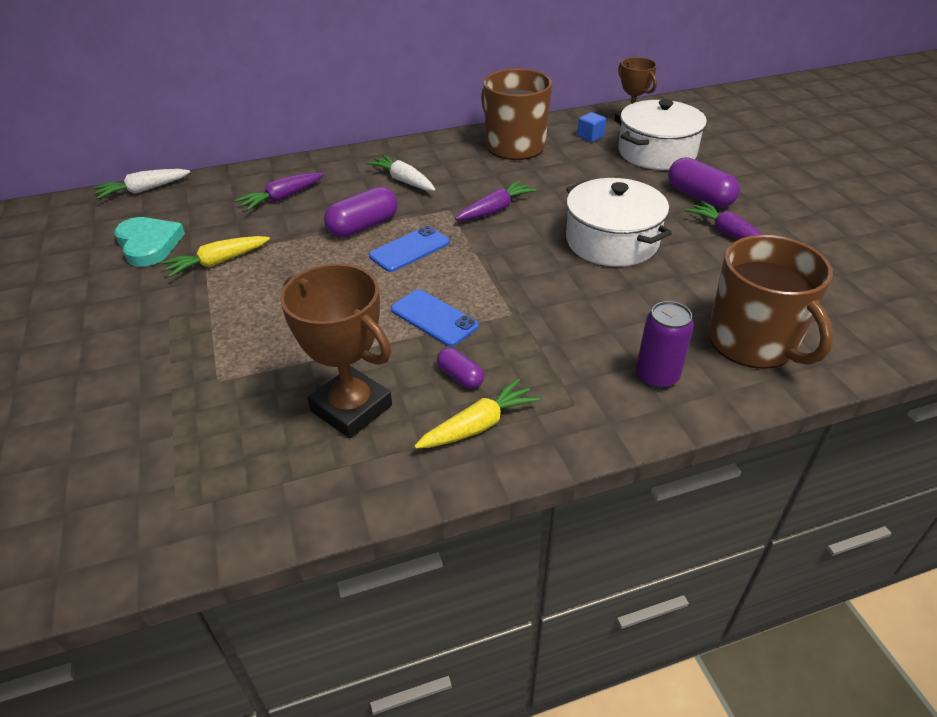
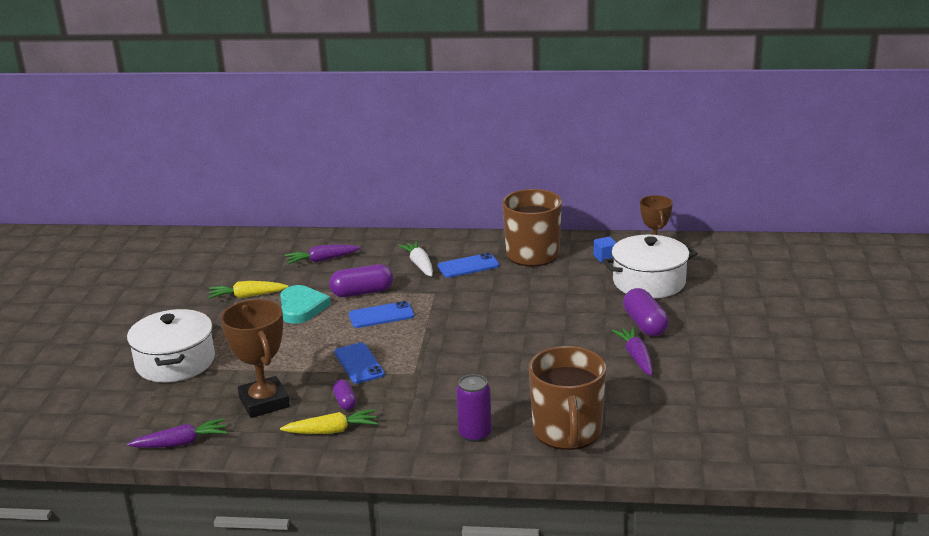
camera: 25 degrees right, 15 degrees down
white carrot [93,169,190,199] -> none
turquoise heart [115,217,185,267] -> turquoise heart moved to [280,285,331,324]
purple carrot [455,180,536,220] -> purple carrot moved to [127,418,228,448]
white pot [566,178,672,267] -> white pot moved to [127,309,215,382]
none -> blue phone [438,253,500,278]

